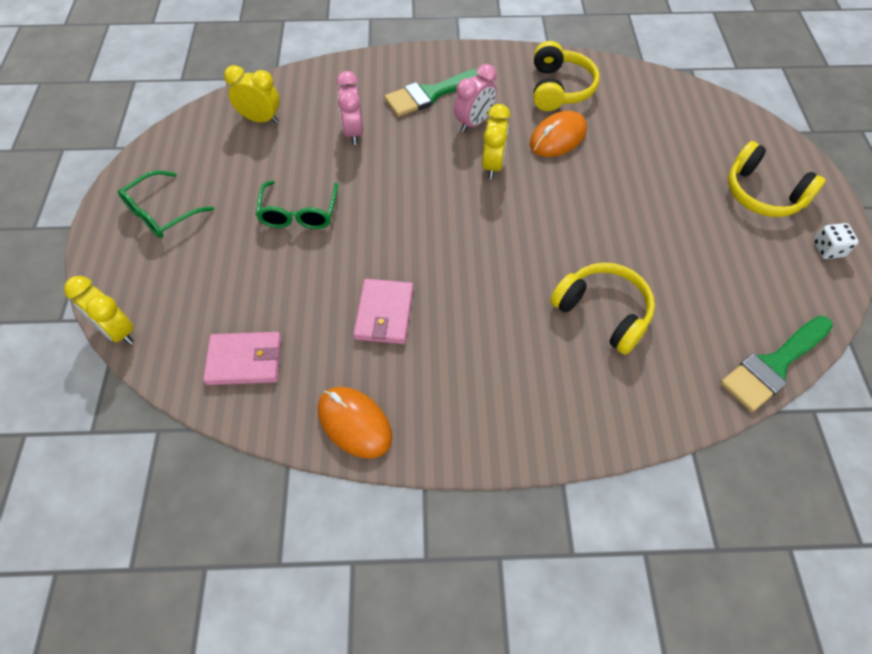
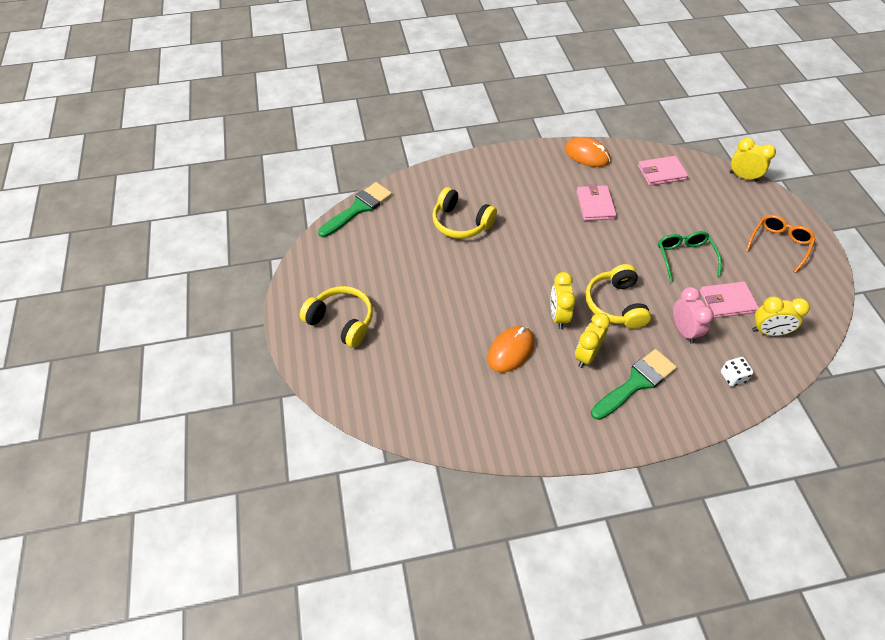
camera: 170 degrees right, 5 degrees down
green glasses [118,170,214,238] -> orange glasses [746,215,816,273]
pink clock [454,64,497,133] -> yellow clock [575,313,610,368]
yellow headphones [533,41,600,111] -> yellow headphones moved to [586,264,651,329]
white dice [814,223,859,259] -> white dice moved to [721,357,754,387]
none -> pink wallet [700,281,759,318]

